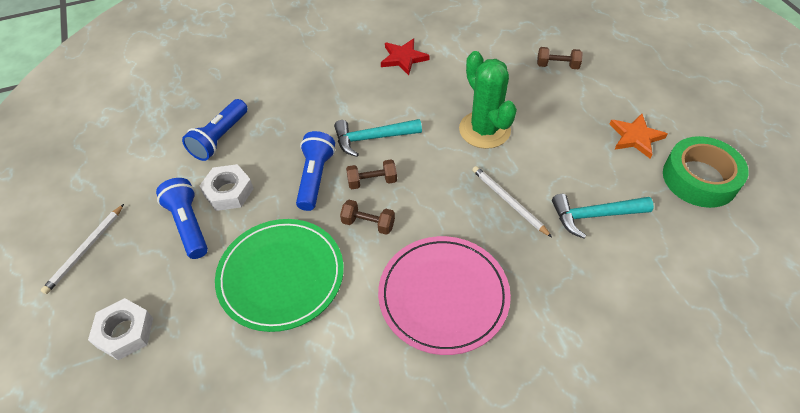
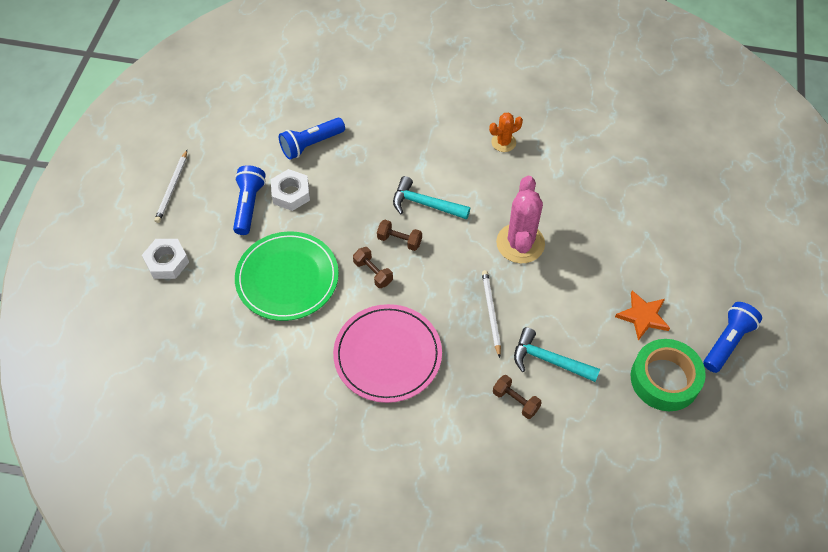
camera: 30 degrees right, 5 degrees up
white pencil [41,204,124,294] -> white pencil turned 45 degrees counterclockwise [154,150,187,223]
blue flashlight [296,131,335,211] -> blue flashlight moved to [703,302,762,373]
red star [381,39,429,75] -> orange cactus [489,112,523,152]
green cactus [459,51,517,149] -> pink cactus [496,176,545,263]
brown dumbbell [537,47,583,69] -> brown dumbbell moved to [493,375,542,419]

